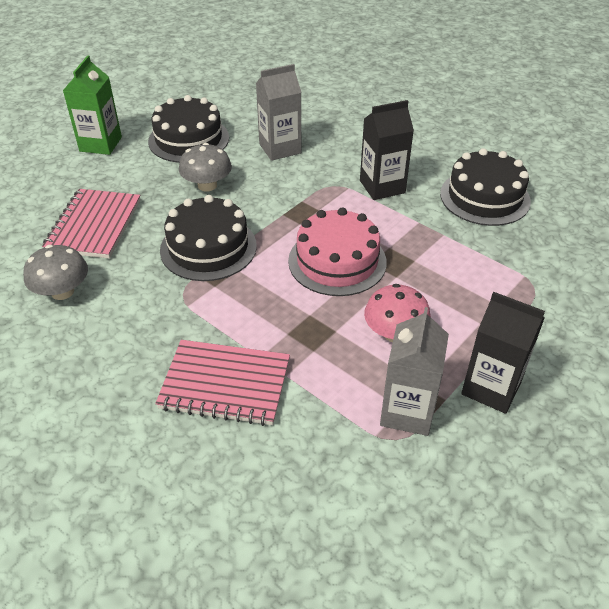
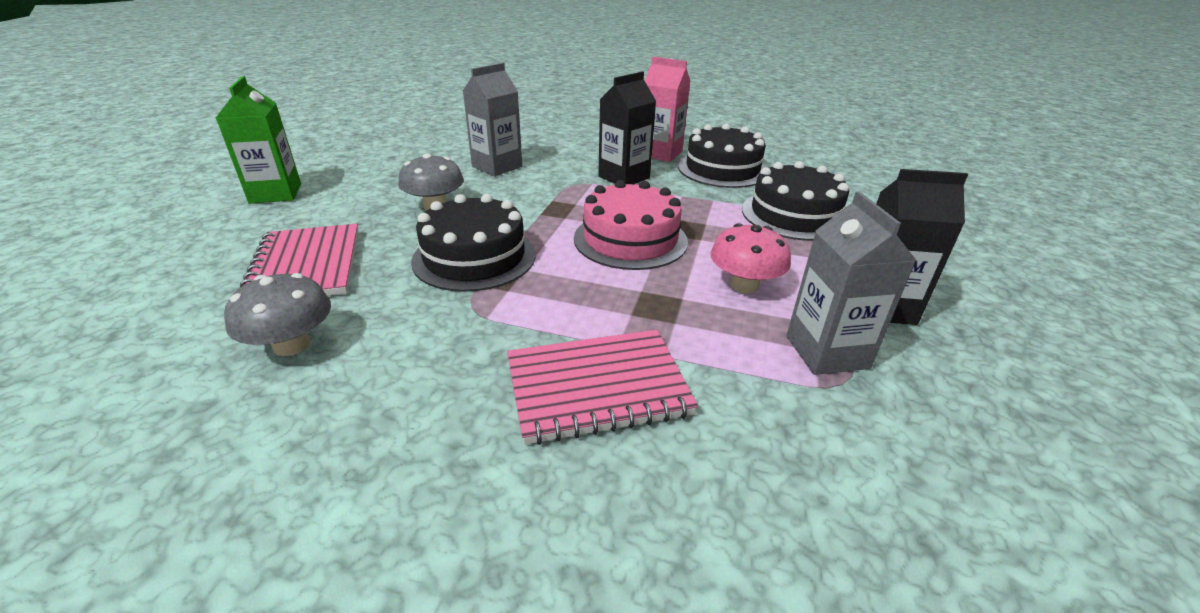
camera: 25 degrees left, 10 degrees down
black cake [148,95,229,163] -> black cake moved to [742,161,849,241]
none -> pink carton [645,57,690,162]

